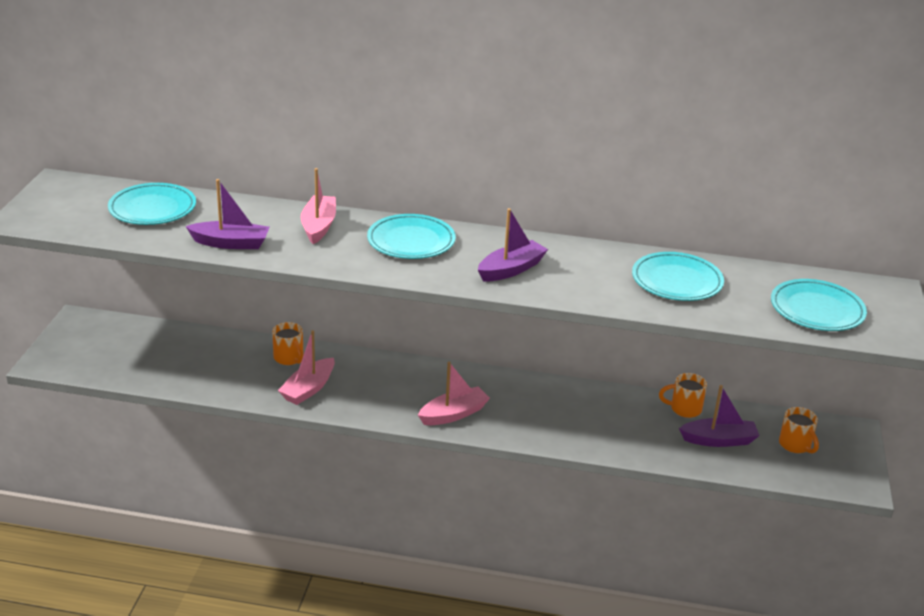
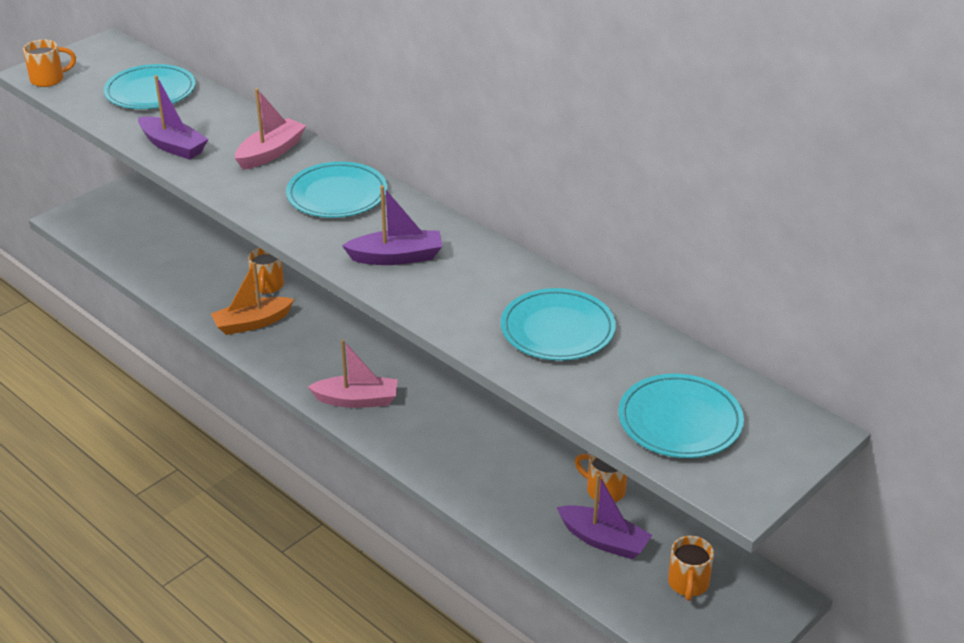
camera: 35 degrees right, 5 degrees up
pink boat [278,330,335,405] -> orange boat [211,262,294,335]
none -> orange mug [23,39,76,87]

